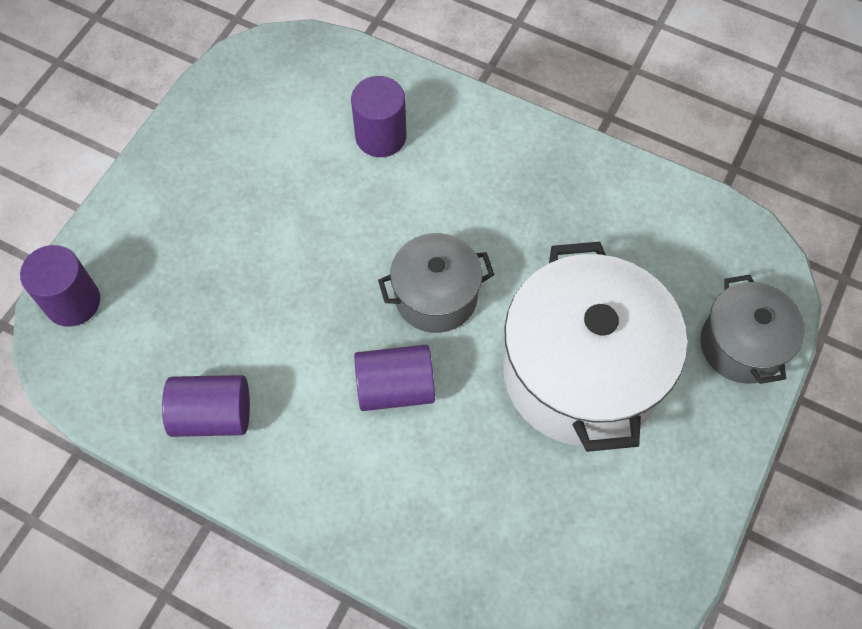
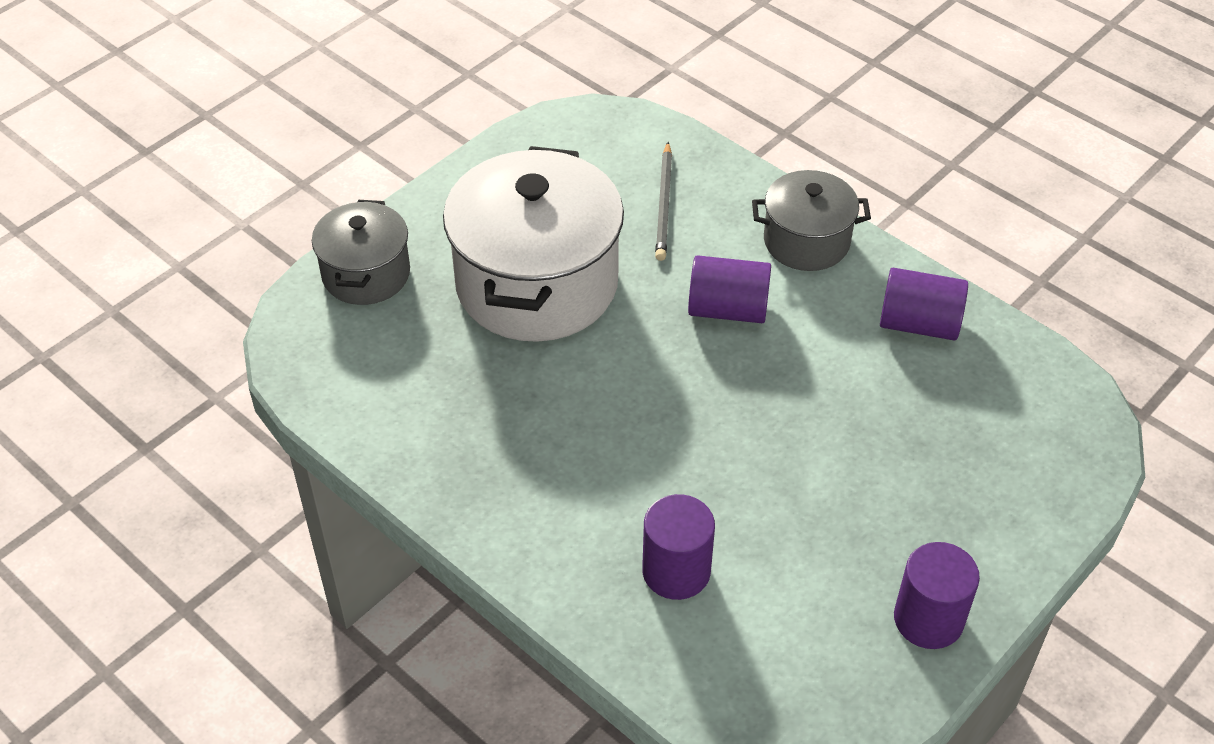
camera: 165 degrees left, 15 degrees down
purple cylinder [20,245,100,327] -> purple cylinder moved to [894,542,980,649]
grey pot [378,233,495,333] -> grey pot moved to [752,170,871,271]
none -> grey pencil [655,142,672,261]

